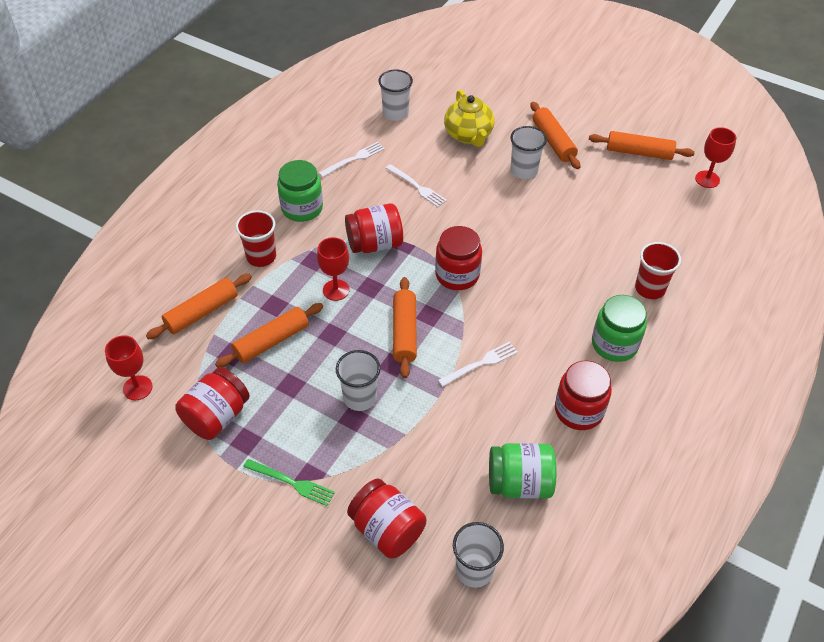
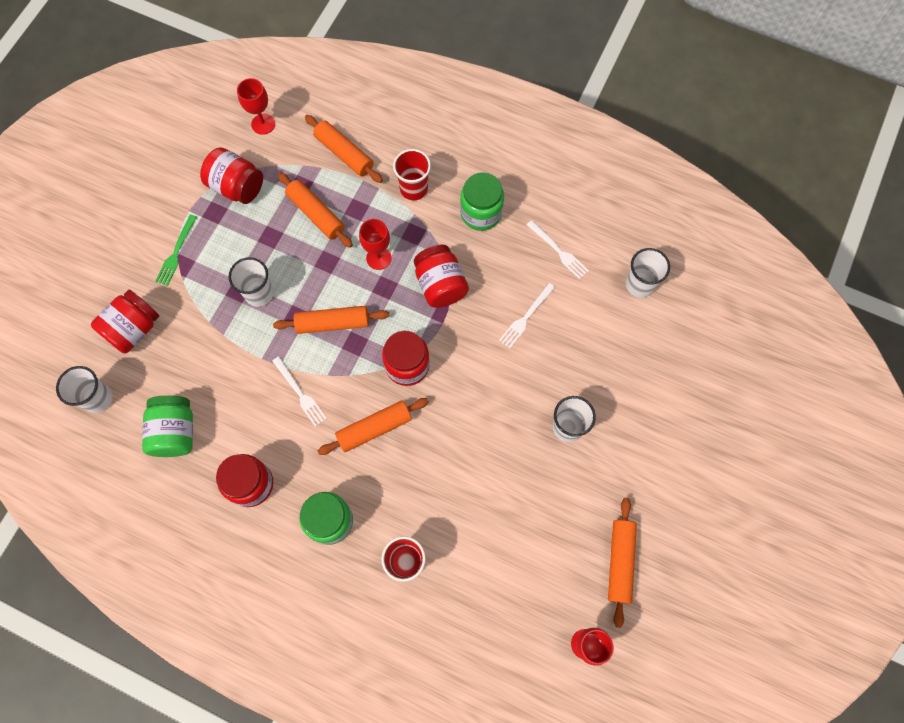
camera: 85 degrees right, 20 degrees up
yellow teapot [444,89,494,147] -> none
orange rolling pin [531,102,580,169] -> orange rolling pin moved to [318,398,429,455]

